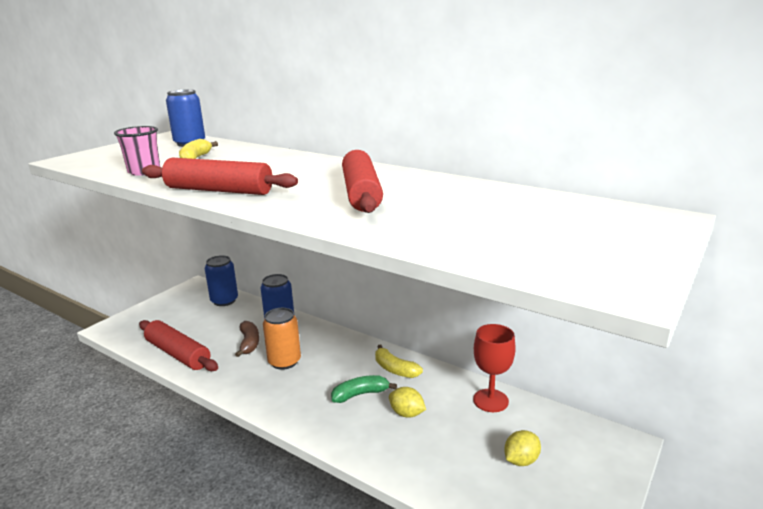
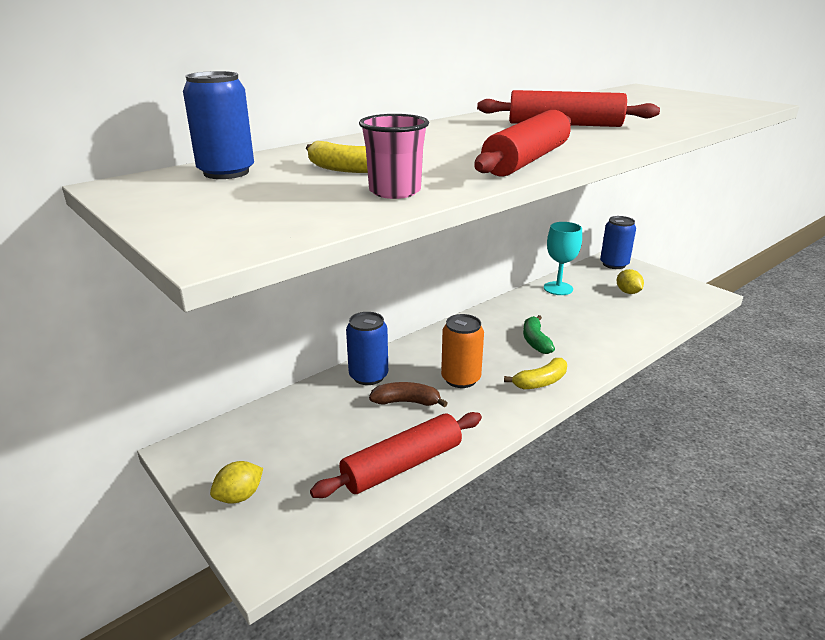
camera: 75 degrees left, 5 degrees up
blue can [205,255,238,306] -> blue can moved to [600,216,636,269]
yellow banana [375,345,423,378] -> yellow banana moved to [504,358,567,389]
yellow lemon [389,387,426,418] -> yellow lemon moved to [210,461,263,504]
red goblet [473,324,516,412] -> turquoise goblet [544,222,582,295]

